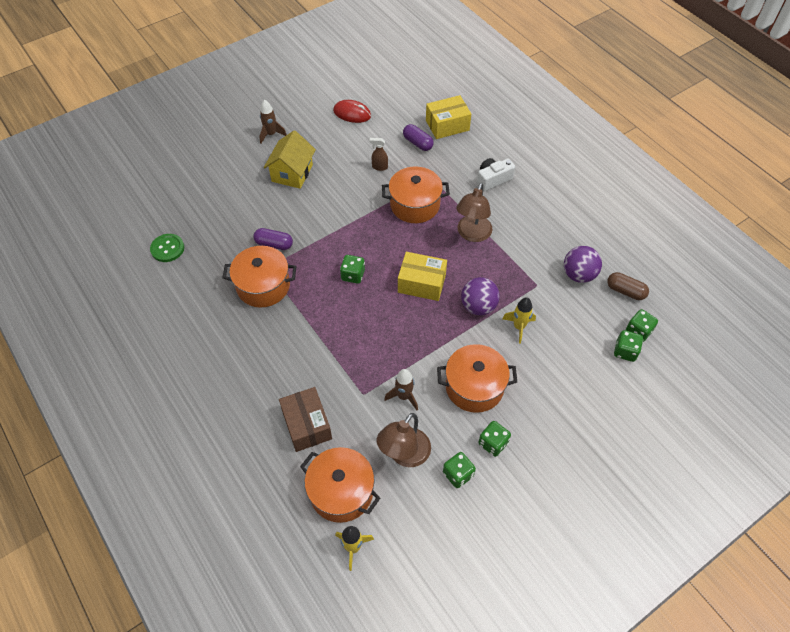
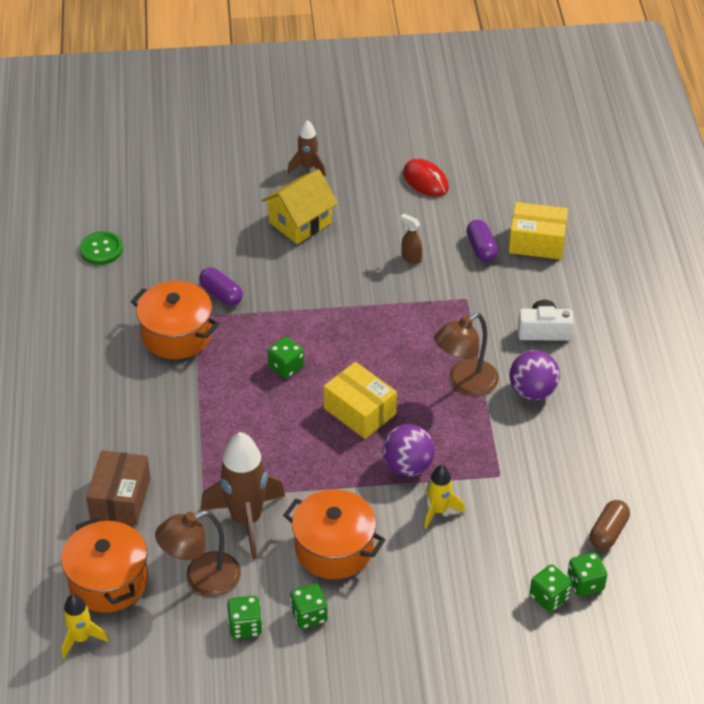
camera: 30 degrees right, 10 degrees down
orange pot [382,167,450,223] -> none
brown rocket [384,369,418,410] -> brown rocket [201,432,285,560], size x1.86
purple ball [564,246,602,283] -> purple ball moved to [509,350,560,400]
brown capsule [607,272,649,300] -> brown capsule turned 60 degrees clockwise [590,500,630,550]

